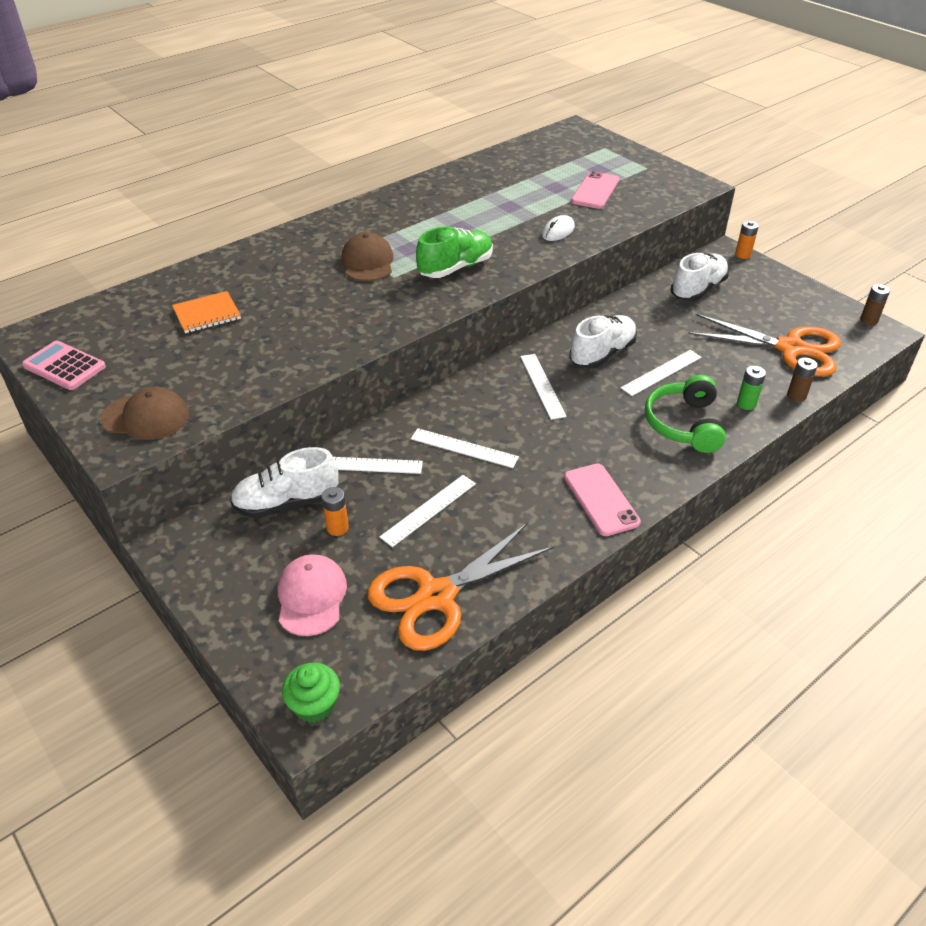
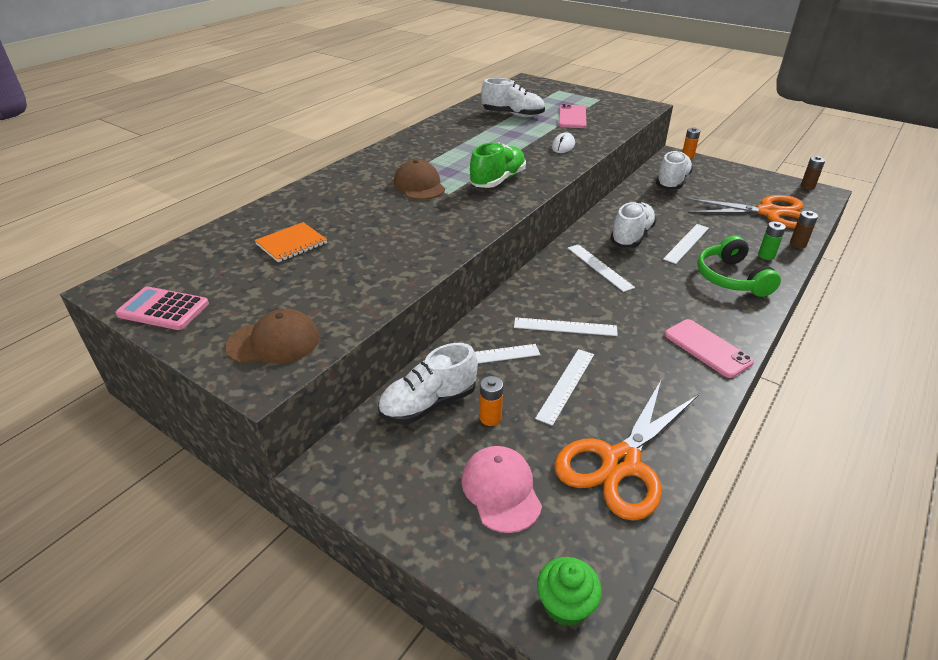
camera: 15 degrees left, 5 degrees down
none -> white shoe [481,78,545,117]

